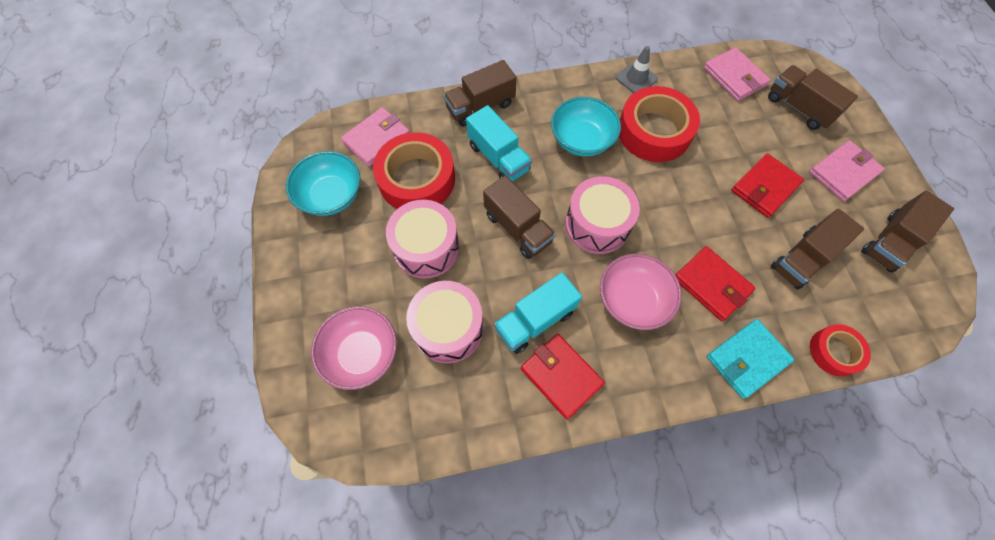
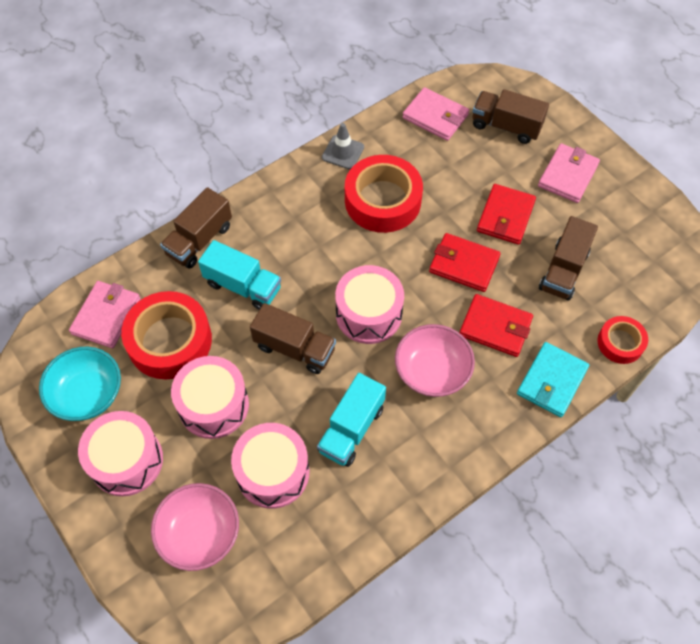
camera: 25 degrees left, 5 degrees down
red wallet [521,334,605,419] -> red wallet moved to [429,233,501,292]
turquoise bowl [551,97,621,157] -> none
brown truck [861,191,954,273] -> none
none -> pink drum [78,411,163,496]

